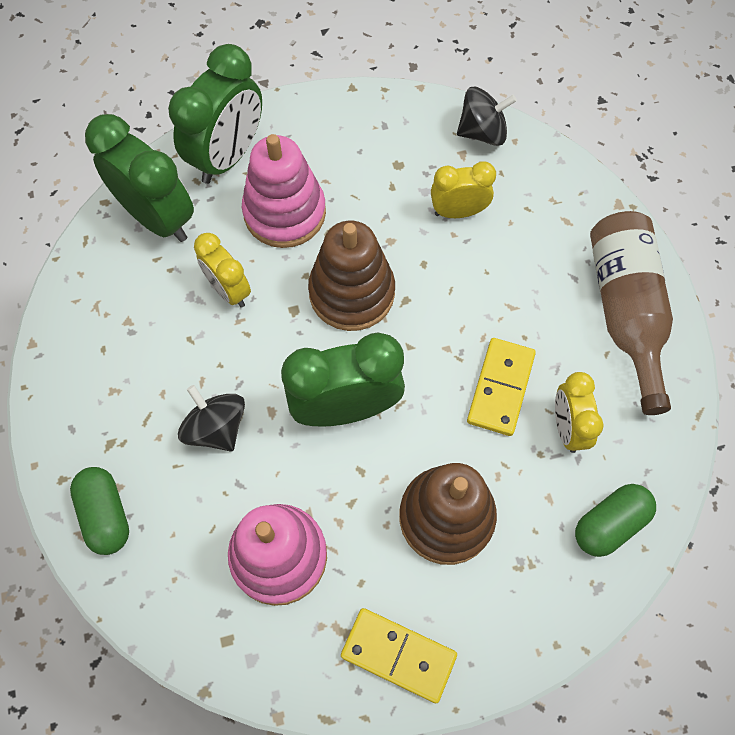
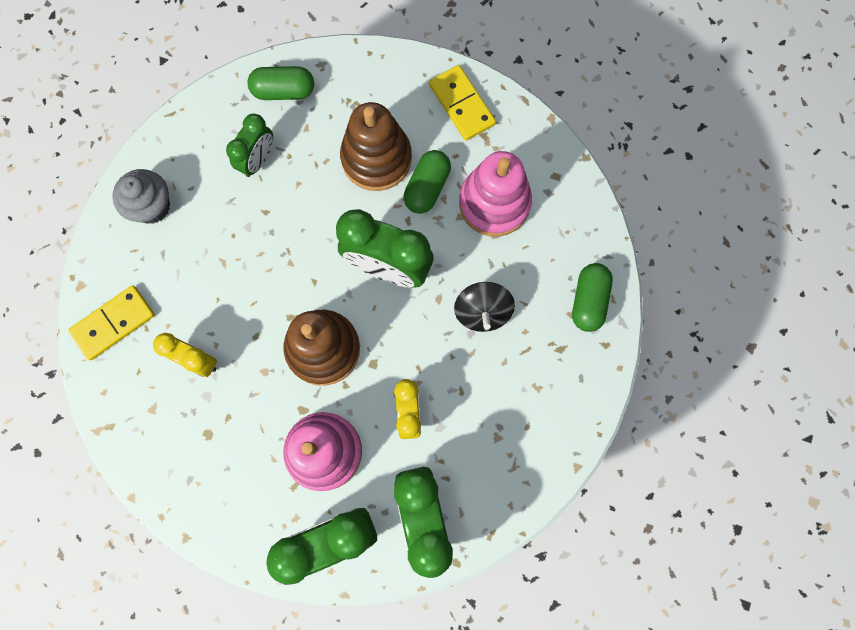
camera: 145 degrees left, 10 degrees up
black spinning top [457,87,517,146] -> none
yellow domino [467,338,536,436] -> yellow domino moved to [68,285,155,360]
yellow clock [555,372,604,453] -> green clock [226,114,273,177]
brown bottle [590,211,673,415] -> grey cupcake [113,169,170,224]
none -> green capsule [403,150,451,214]

